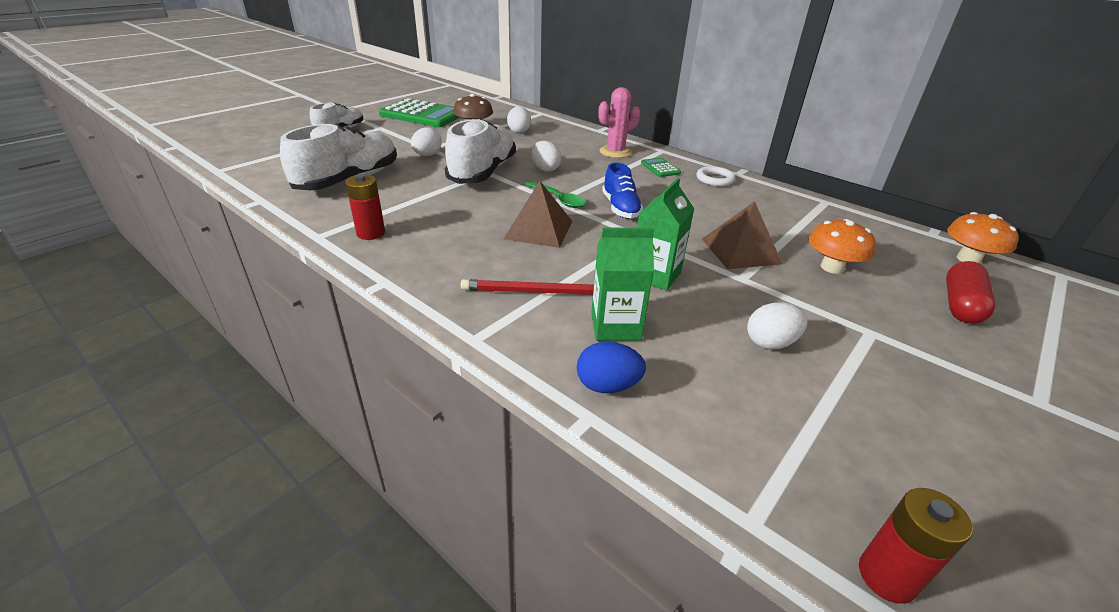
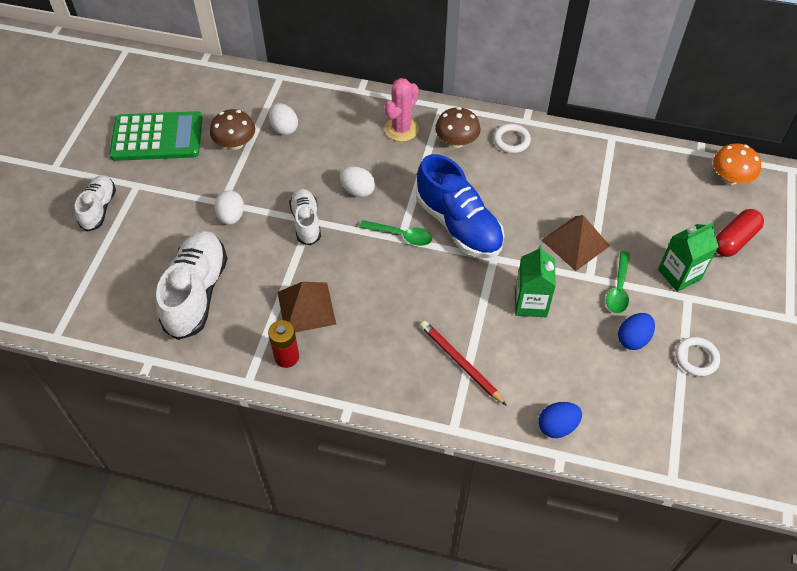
camera: 25 degrees left, 20 degrees up
white shoe [445,118,516,184] -> white shoe [289,189,321,245], size x0.58
red pencil [461,279,594,295] -> red pencil turned 75 degrees clockwise [420,321,507,406]
brown pyramid [504,181,572,248] -> brown pyramid moved to [278,282,336,332]
green carton [591,227,654,341] -> green carton moved to [658,222,719,292]
blue shoe [602,163,643,218] -> blue shoe [416,154,504,258], size x1.73
green calculator [641,158,681,177] -> brown mushroom [435,107,481,148]
white egg [747,302,808,349] -> blue egg [618,313,655,350]
orange mushroom [808,219,876,274] -> none
red battery [859,488,973,604] -> none
red capsule [946,261,995,324] -> red capsule turned 45 degrees clockwise [716,209,764,257]
none -> green spoon [606,251,630,313]
none -> white ring [676,337,720,377]

